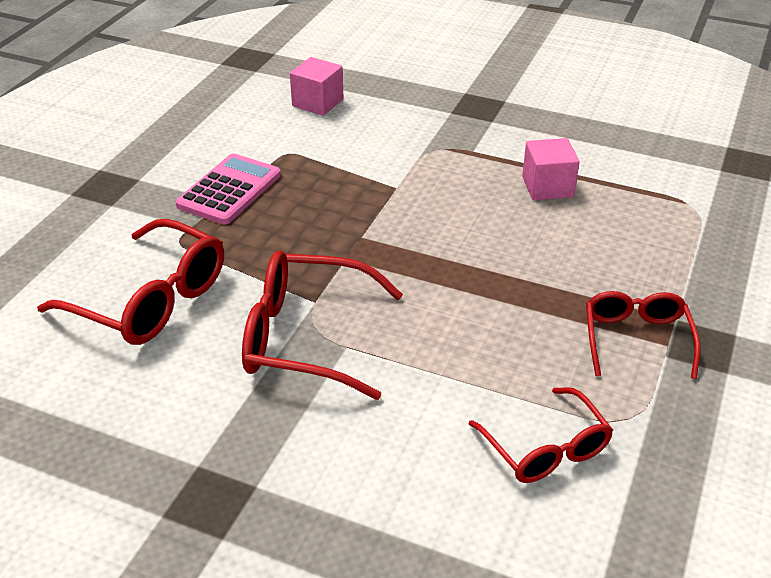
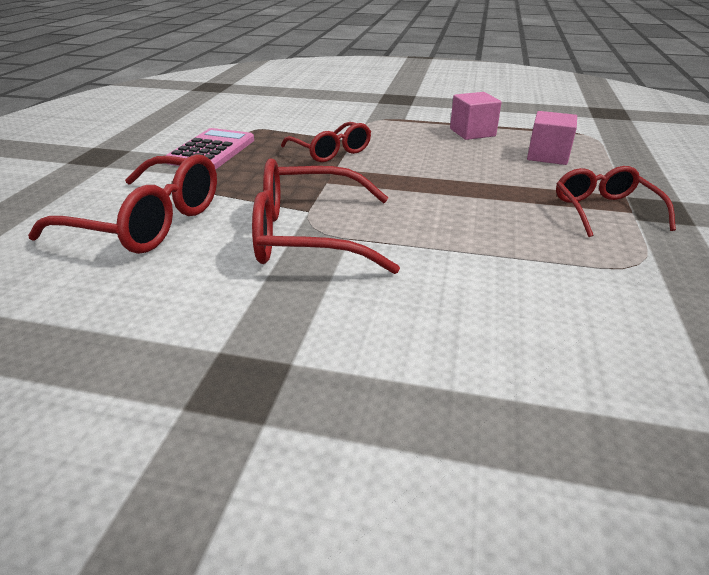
camera: 10 degrees left, 5 degrees down
pink cube [290,57,344,116] -> pink cube moved to [527,111,577,165]
red glasses [469,387,613,483] -> red glasses moved to [281,122,371,162]

